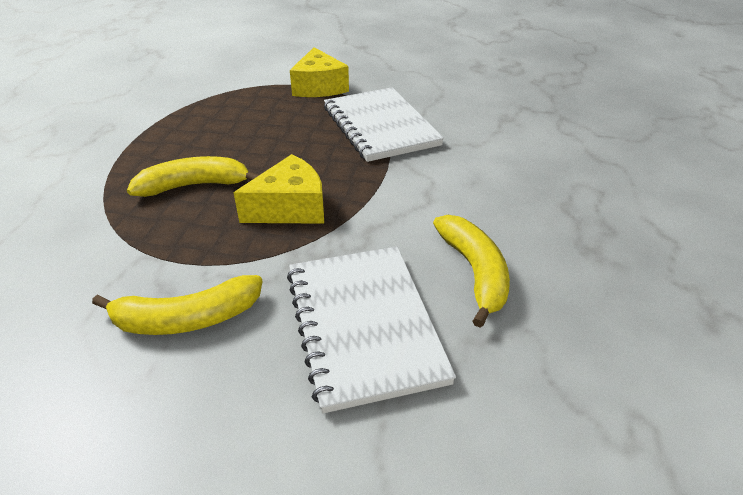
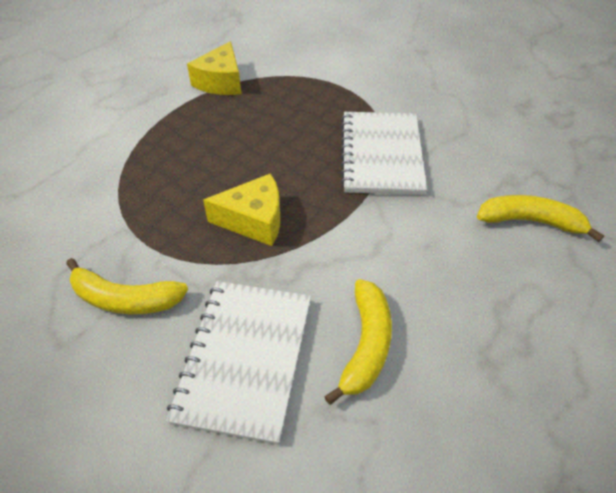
camera: 25 degrees right, 10 degrees up
yellow banana [127,156,259,197] -> yellow banana moved to [477,195,604,242]
yellow cheese [290,47,349,97] -> yellow cheese moved to [187,41,241,95]

